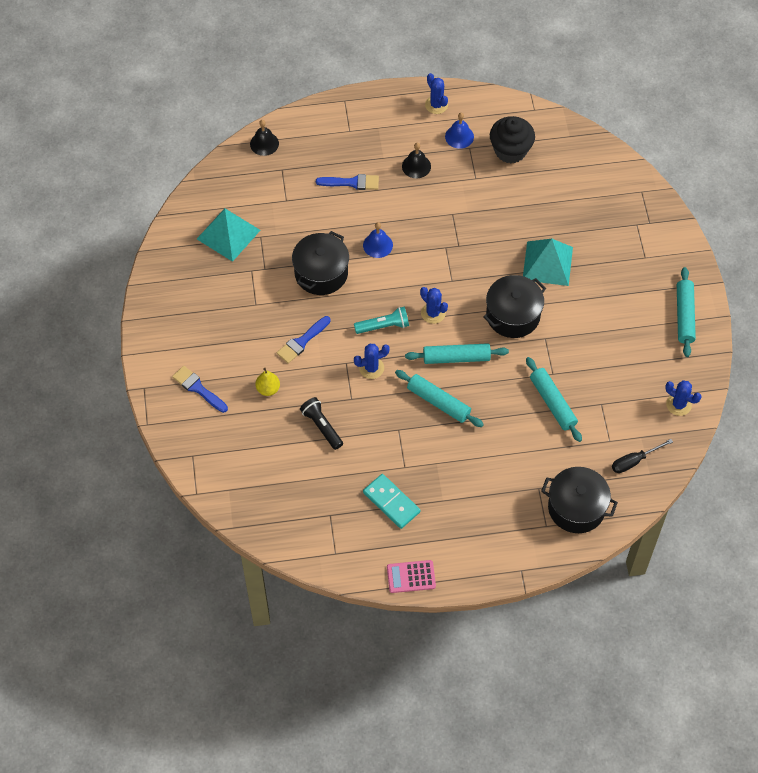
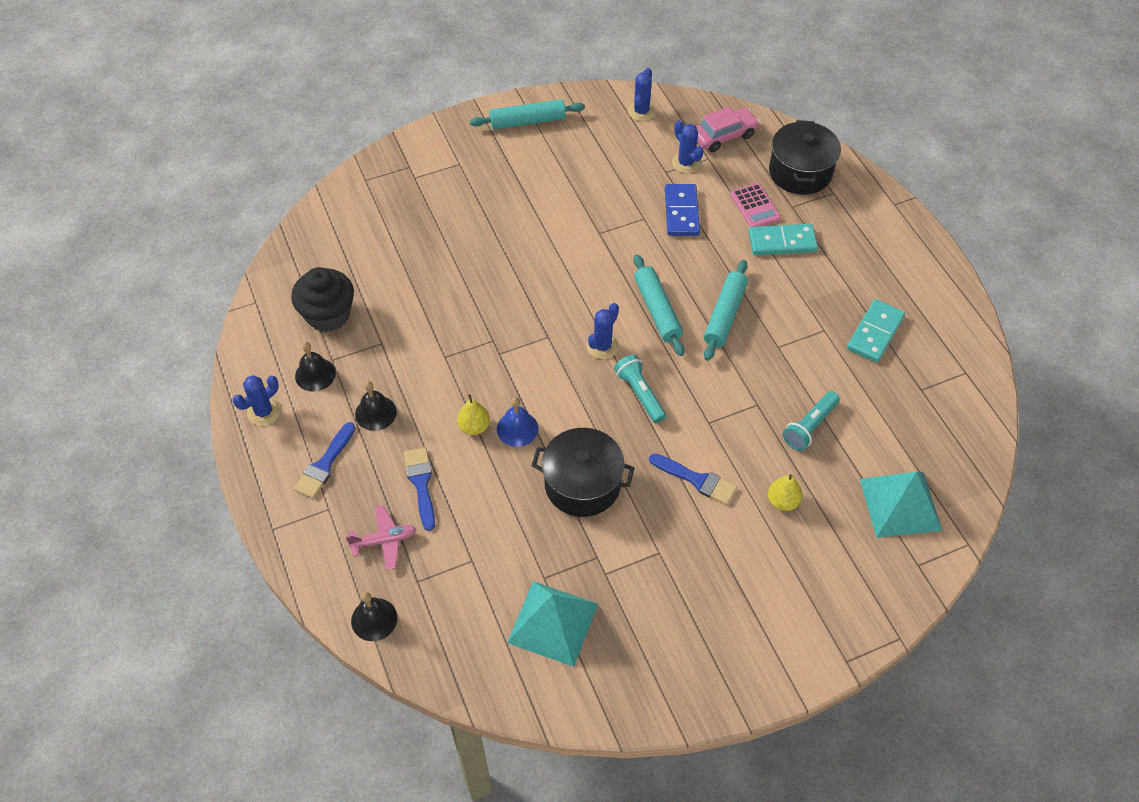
camera: 105 degrees left, 5 degrees down
blue brush [172,366,228,413] -> blue brush moved to [294,422,355,499]
black flashlight [300,397,343,450] -> turquoise flashlight [783,391,840,451]
blue cactus [354,343,390,379] -> blue cactus moved to [672,120,704,173]
pink calculator [387,560,436,593] -> pink calculator moved to [730,183,781,227]
blue bell [445,113,474,149] -> black bell [295,342,336,392]
black pot [483,275,546,338] -> none
turquoise pyramid [523,239,573,286] -> turquoise pyramid moved to [860,472,942,538]
turquoise rolling pin [526,357,582,442] -> blue domino [665,184,700,236]
black screwdriver [612,439,673,473] -> pink car [696,107,759,152]
none -> pink plane [346,505,416,570]
none -> yellow pear [457,394,490,435]
none -> turquoise domino [748,224,818,255]

